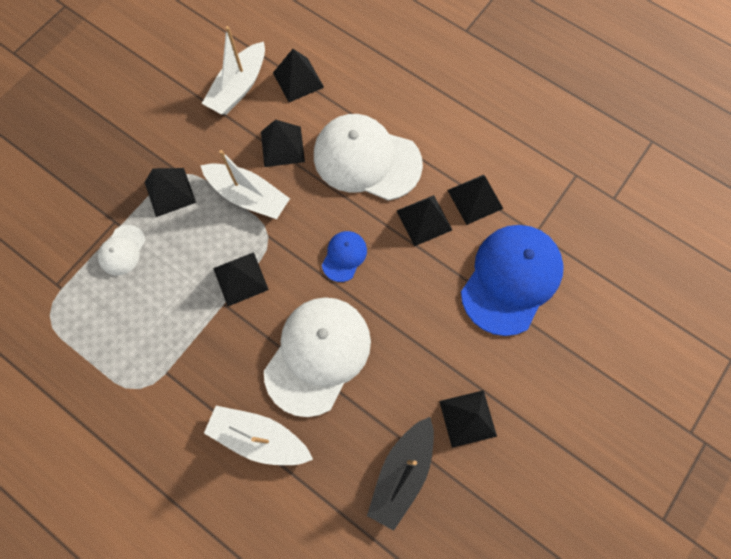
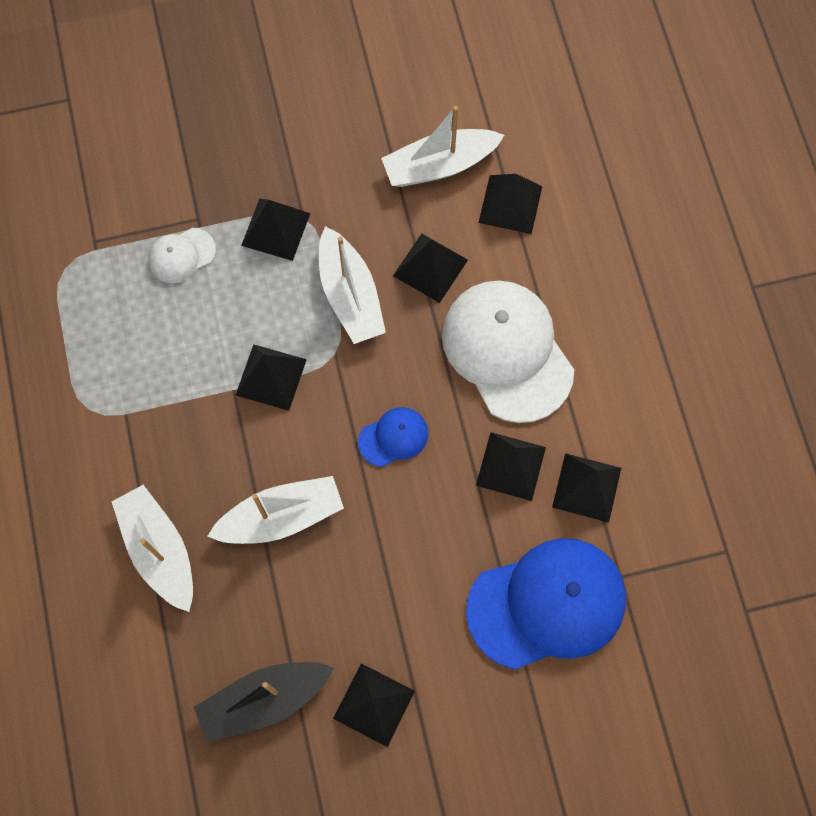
camera: 40 degrees right, 0 degrees up
white cap [264,297,371,417] -> white boat [207,476,344,544]

